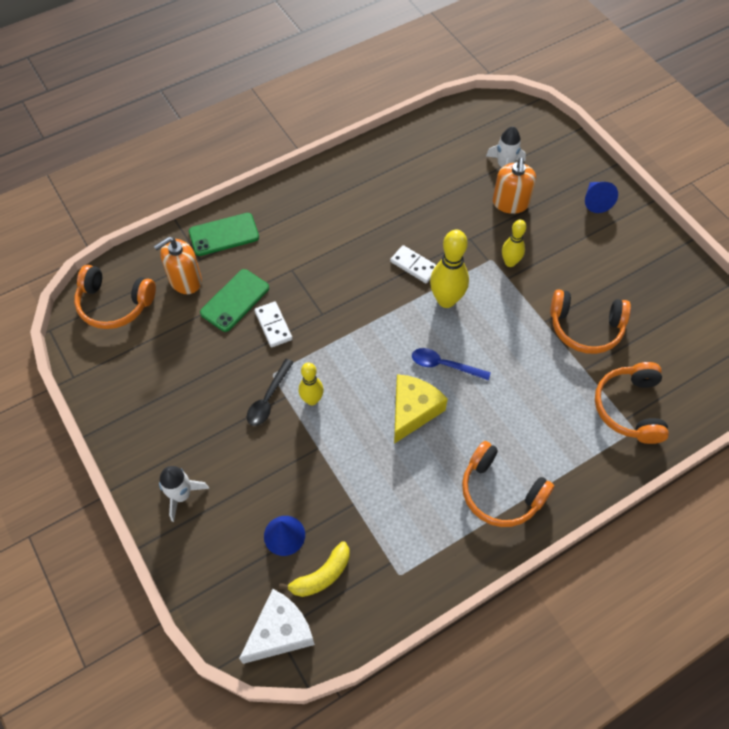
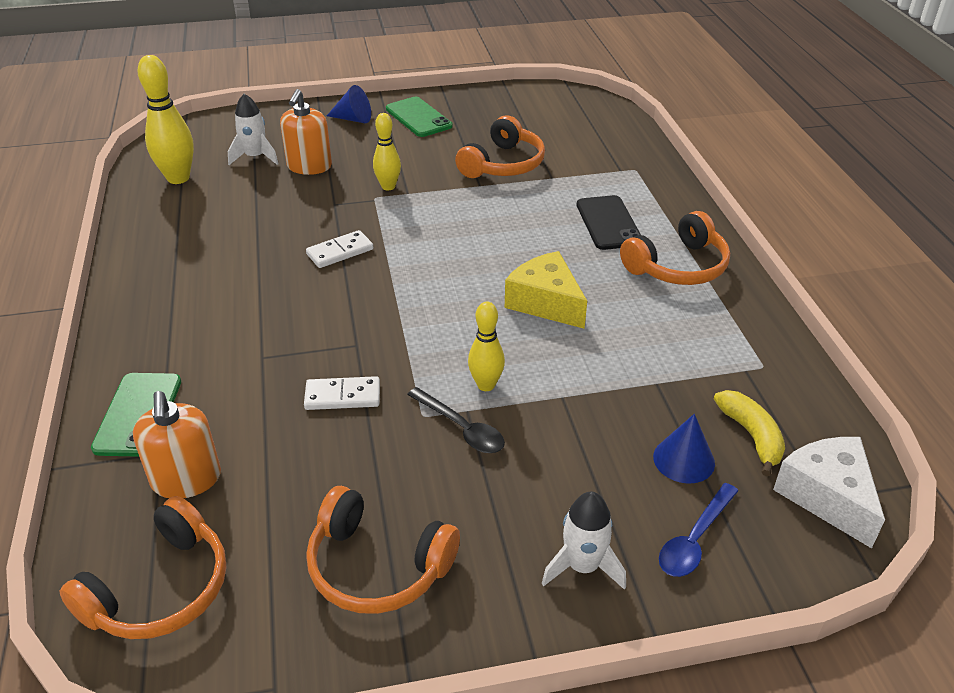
camera: 70 degrees left, 20 degrees down
green phone [200,269,269,332] -> green phone moved to [386,97,452,137]
blue spoon [412,348,491,380] -> blue spoon moved to [659,483,738,577]
yellow bowling pin [430,230,469,308] -> yellow bowling pin moved to [137,55,194,184]
orange soap dispenser [493,158,536,214] -> orange soap dispenser turned 75 degrees clockwise [280,89,332,175]
orange headphones [595,362,669,444] -> orange headphones moved to [306,486,460,614]
none -> black phone [576,195,641,250]

